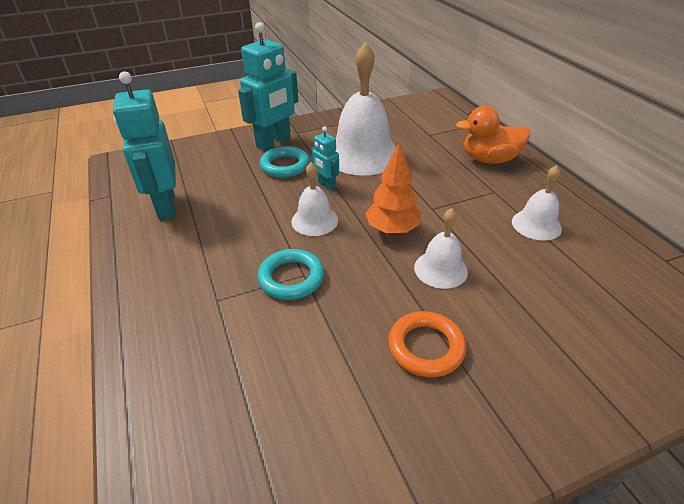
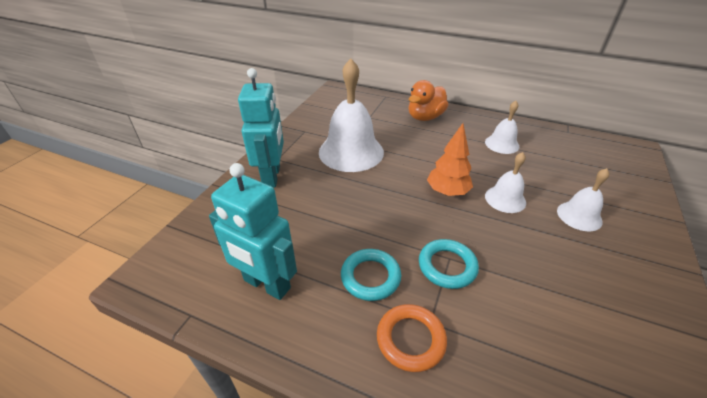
camera: 45 degrees left, 0 degrees up
turquoise ring [260,146,310,178] -> turquoise ring moved to [341,249,401,301]
white bell [291,162,338,236] -> white bell moved to [557,168,610,231]
turquoise robot [311,127,339,190] -> none
orange ring [388,311,466,377] -> orange ring moved to [377,304,447,372]

